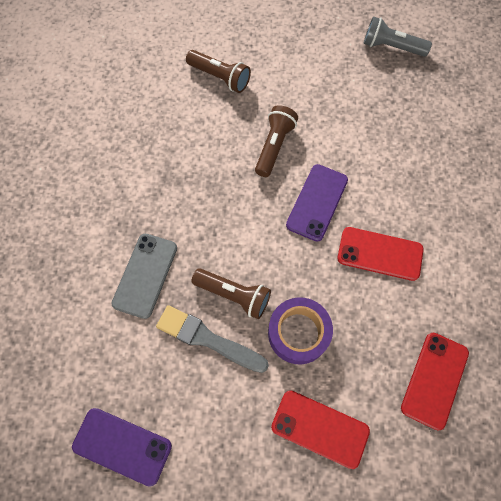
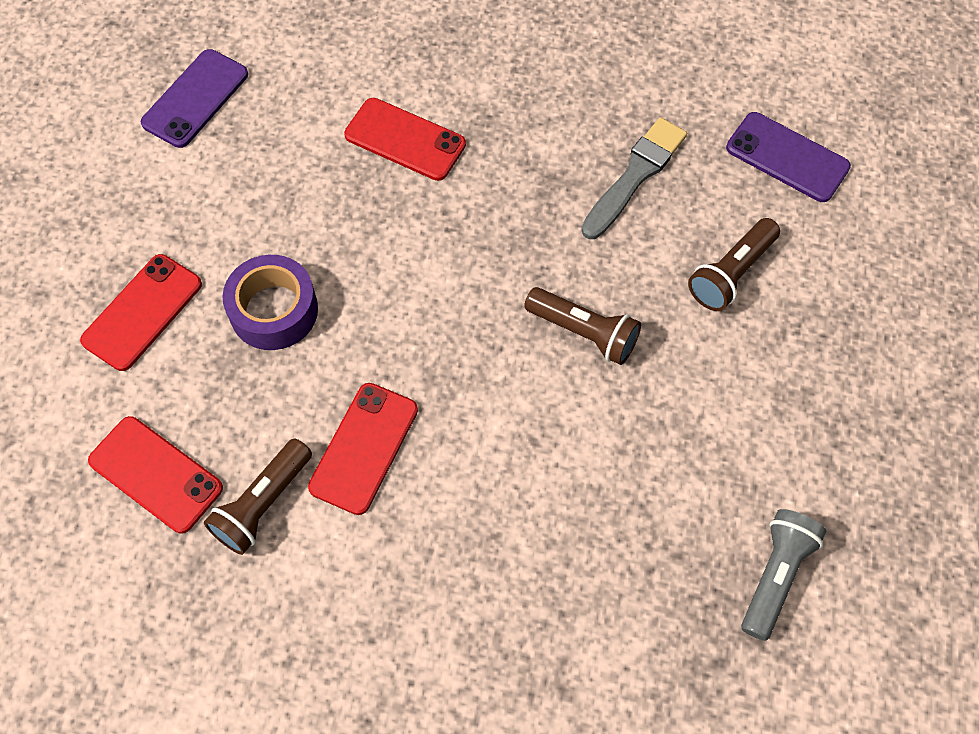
camera: 100 degrees right, 5 degrees down
grey phone [111,234,177,319] -> red phone [344,98,466,181]
grey brush [156,305,269,373] -> grey brush moved to [581,117,687,239]
brown flashlight [192,268,271,319] -> brown flashlight moved to [204,438,312,555]
purple phone [286,164,348,242] -> purple phone moved to [726,112,851,202]

